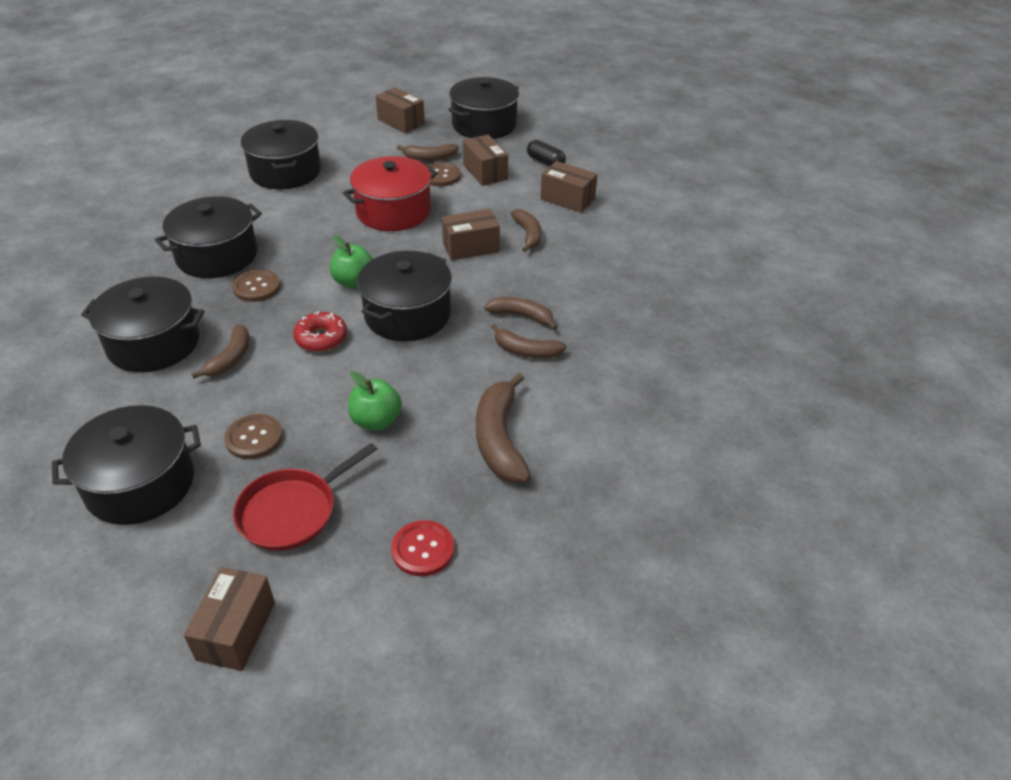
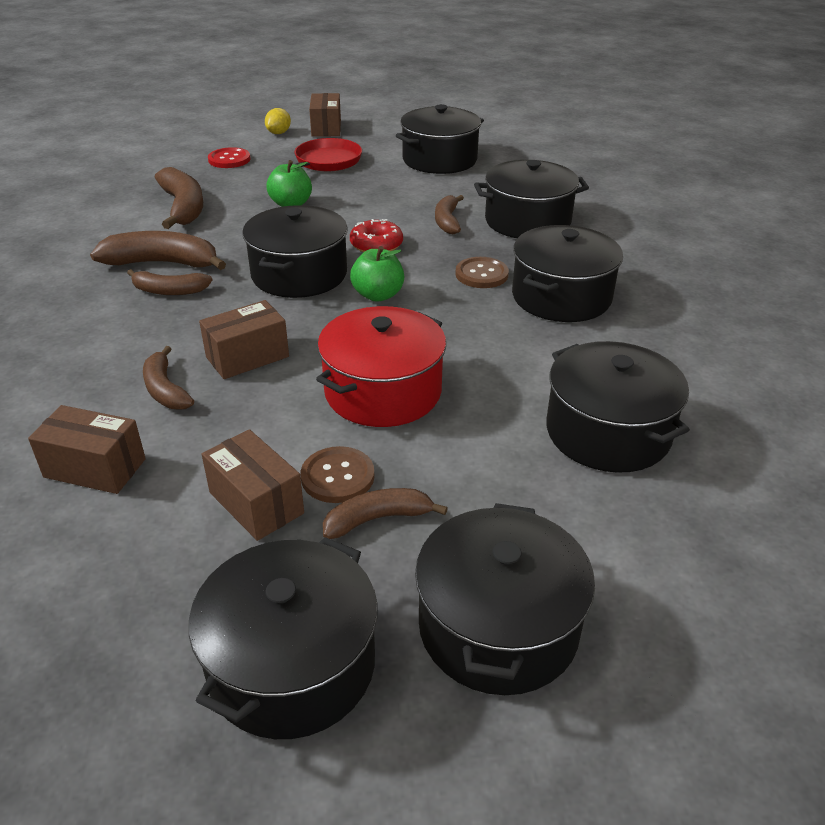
camera: 165 degrees right, 5 degrees down
brown button [224,414,283,459] -> none
brown box [376,87,425,133] -> black pot [415,503,595,695]
brown banana [491,324,567,358] -> brown banana [90,231,226,270], size x1.61
black capsule [527,140,566,166] -> none
none -> yellow lemon [265,108,291,134]

